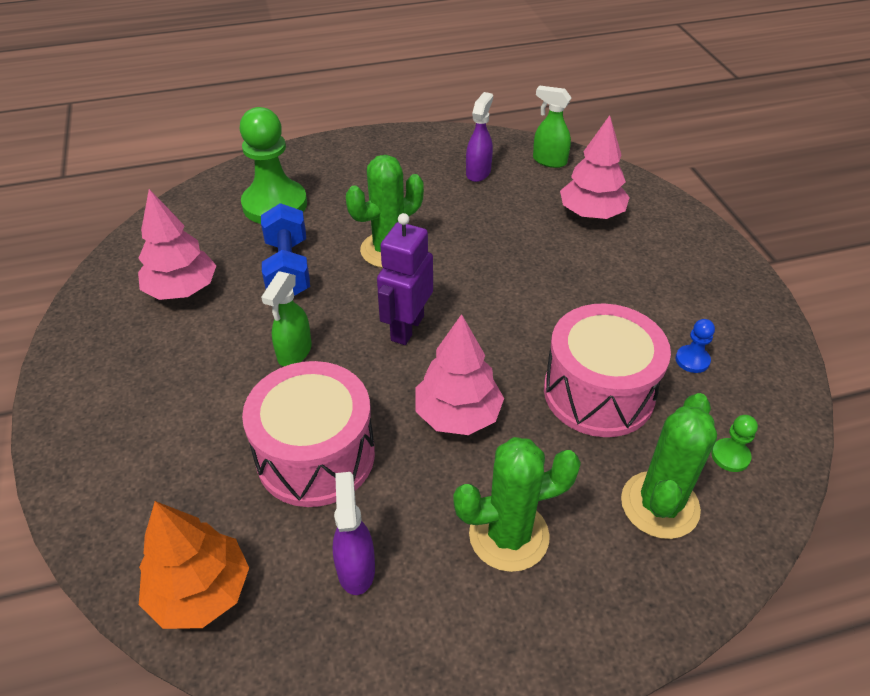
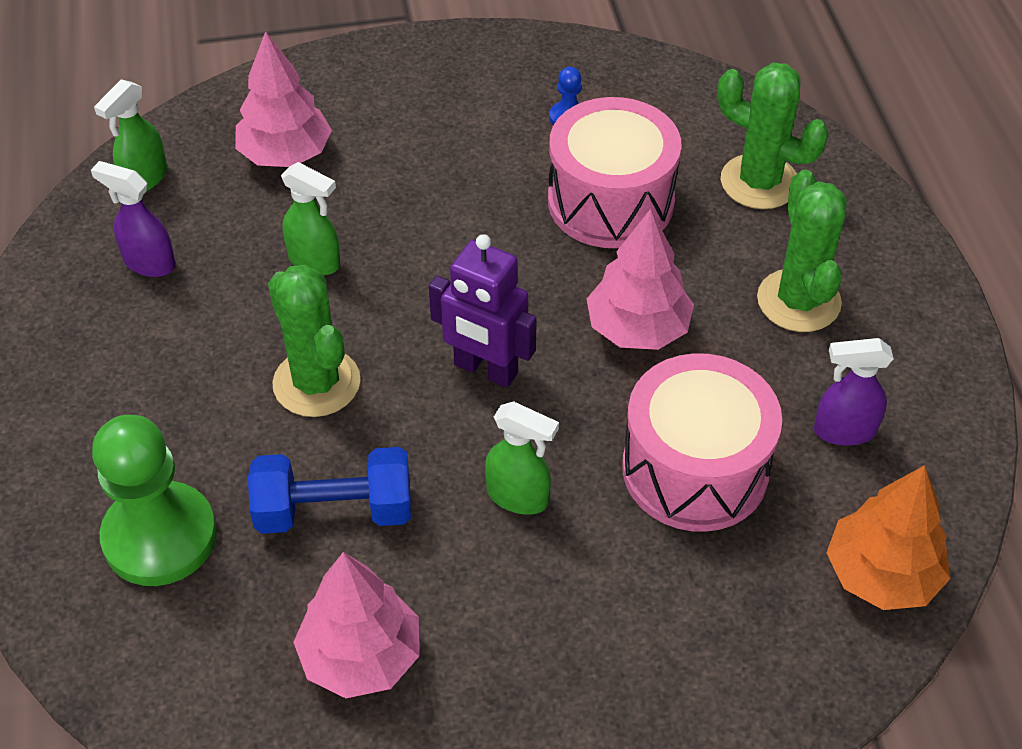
camera: 85 degrees left, 5 degrees up
green pawn [711,415,758,472] -> none
none -> green spray bottle [281,162,340,275]

